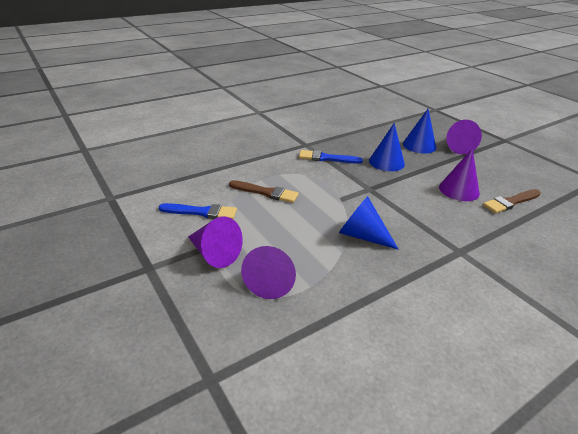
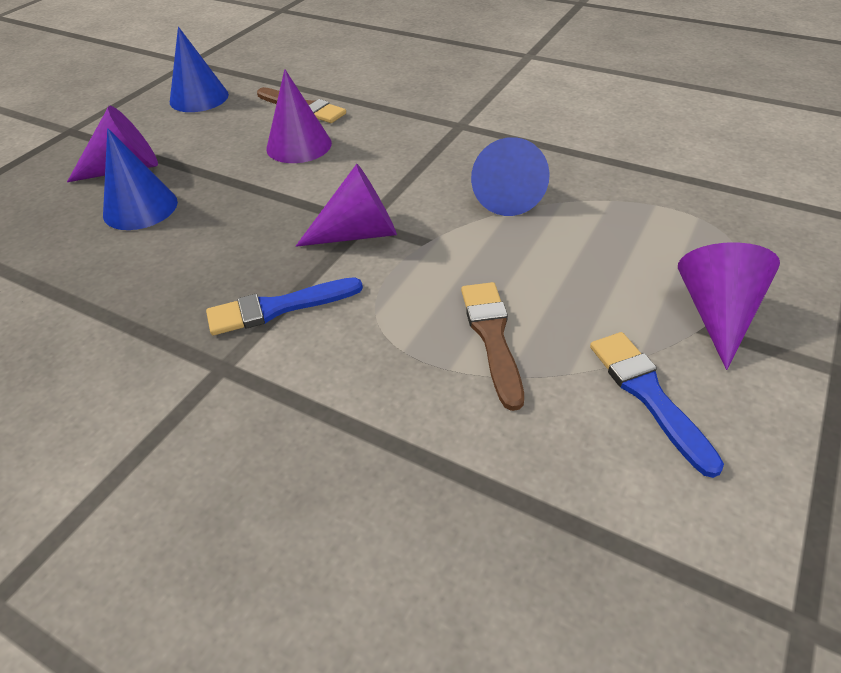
camera: 115 degrees left, 10 degrees up
purple cone [241,246,296,299] -> purple cone moved to [296,164,397,247]
blue brush [299,150,363,164] -> blue brush turned 90 degrees clockwise [206,277,363,335]
blue cone [369,123,405,171] -> blue cone moved to [170,27,229,112]

